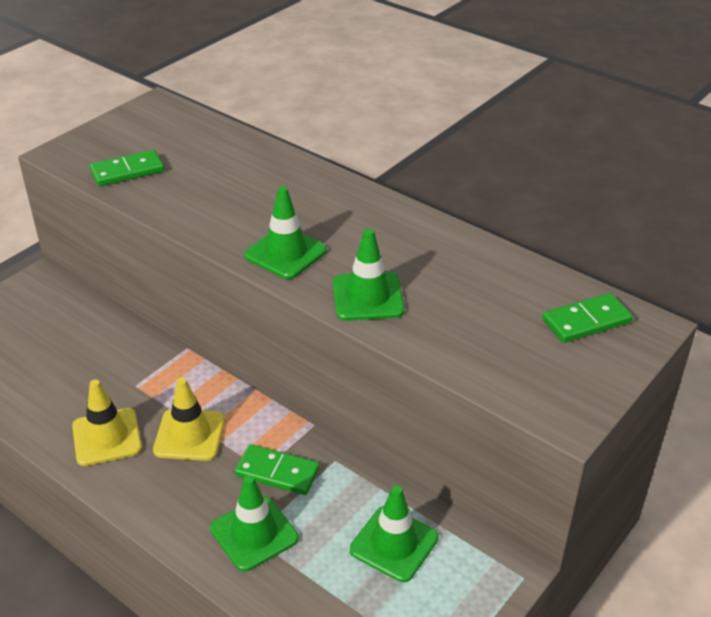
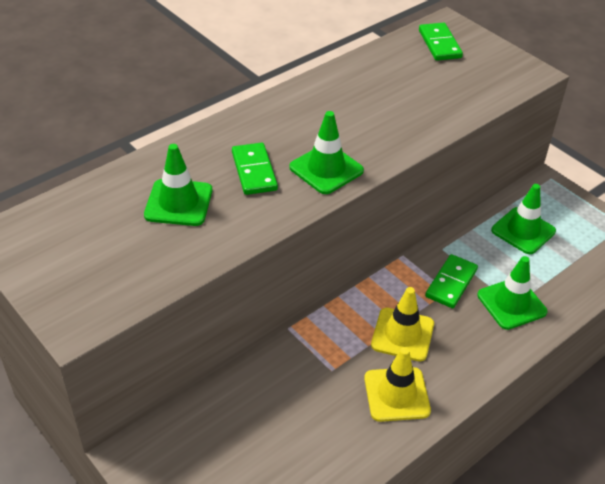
camera: 80 degrees left, 5 degrees up
green domino [90,150,164,186] -> green domino moved to [232,143,278,195]
green traffic cone [333,229,405,321] -> green traffic cone moved to [144,144,212,226]

